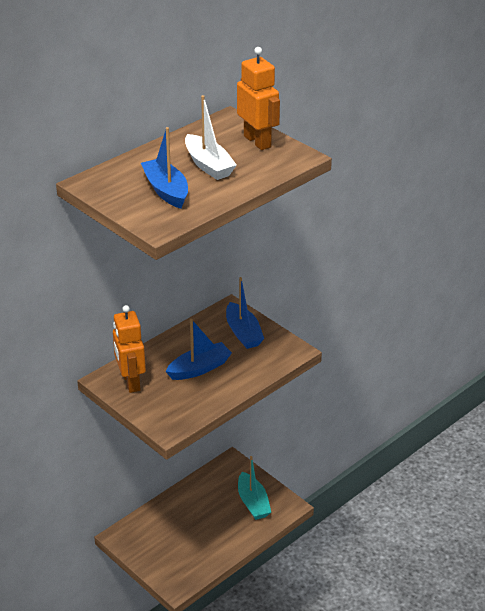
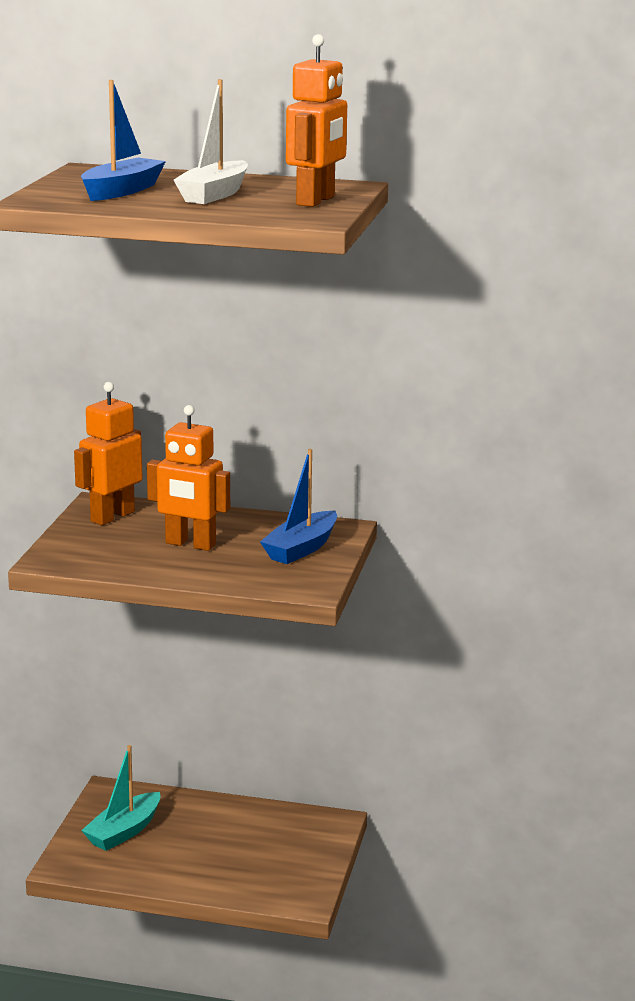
camera: 55 degrees right, 15 degrees down
blue boat [165,319,232,380] -> orange robot [147,405,230,551]
turquoise boat [238,456,271,520] -> turquoise boat moved to [81,745,160,851]

